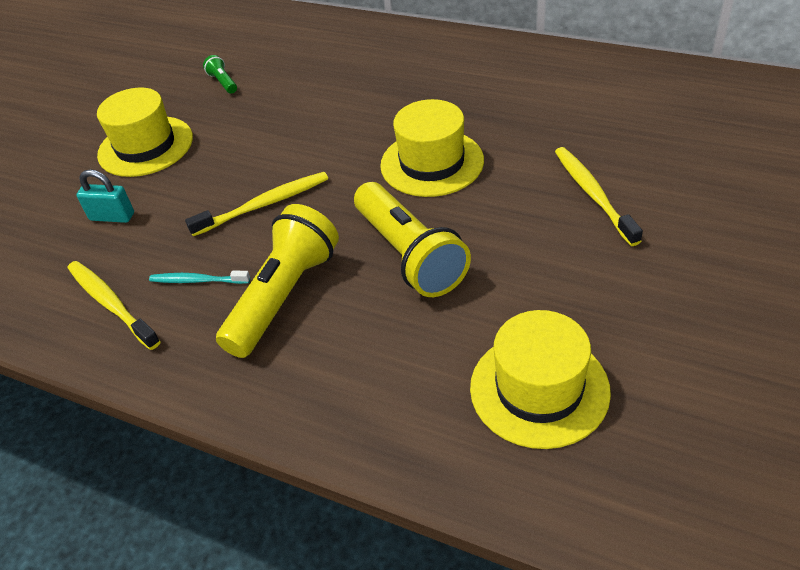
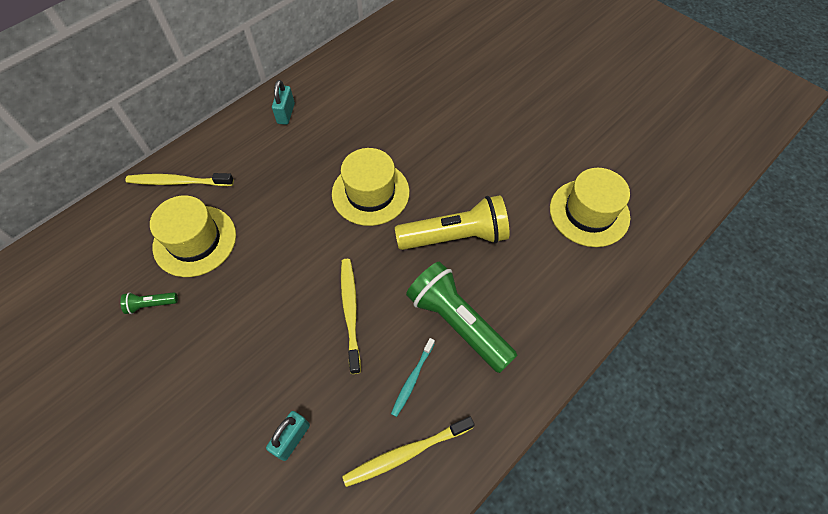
camera: 75 degrees left, 15 degrees up
yellow hat [97,88,193,177] -> yellow hat moved to [150,195,236,277]
yellow flashlight [216,204,339,358] -> green flashlight [406,262,517,373]
yellow toothbrush [555,147,643,246] -> yellow toothbrush moved to [125,173,234,186]
none -> turquoise padlock [272,80,295,125]

